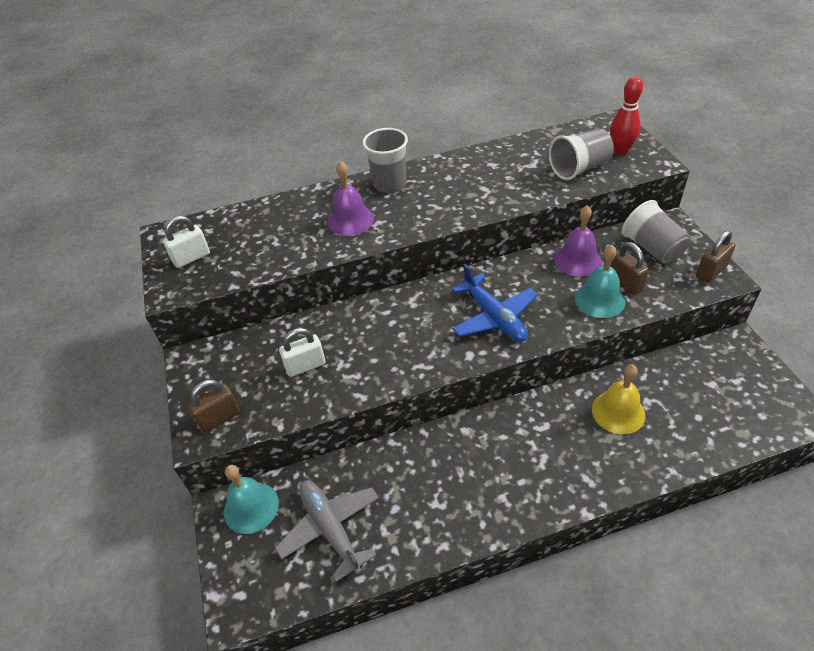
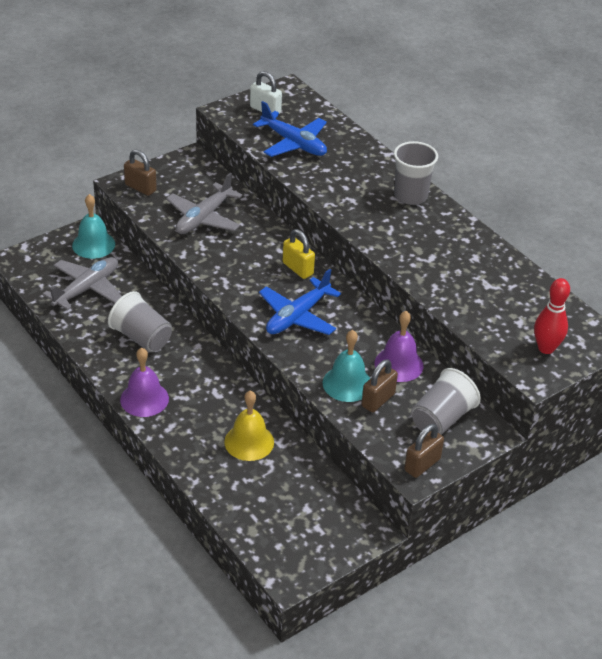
camera: 65 degrees right, 5 degrees down
white padlock [279,328,326,377] -> grey plane [166,173,242,234]
purple bell [328,161,374,236] -> purple bell moved to [120,348,169,417]
grey cup [549,128,614,180] -> grey cup moved to [108,291,172,352]
brown padlock [696,230,736,283] -> brown padlock turned 75 degrees counterclockwise [404,424,444,478]
none -> blue plane [253,101,327,157]
none -> yellow padlock [283,229,315,279]

